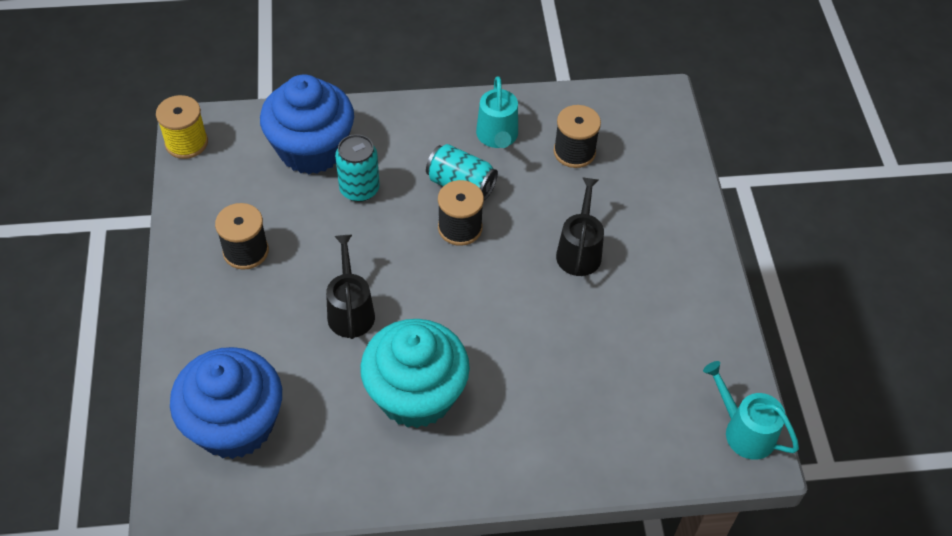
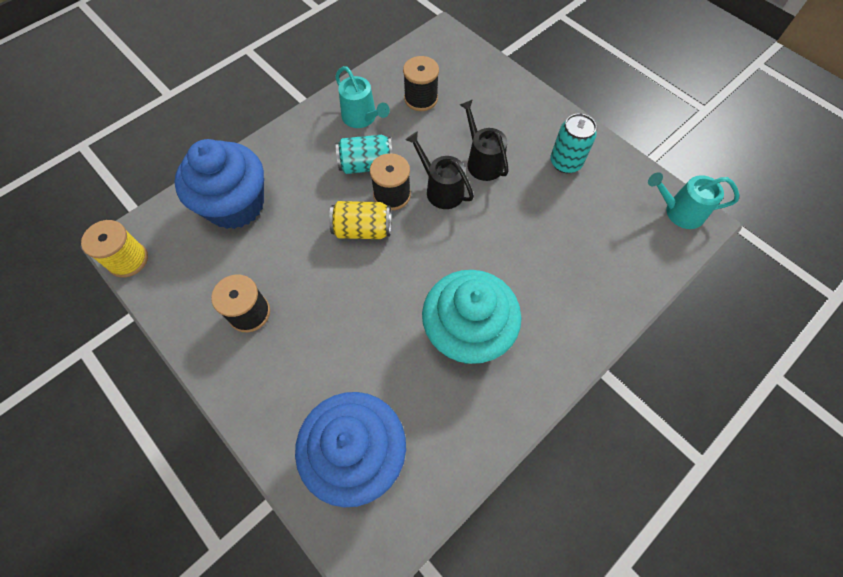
camera: 35 degrees left, 10 degrees up
black watering can [326,235,375,339] -> black watering can moved to [405,131,474,209]
turquoise can [335,134,380,202] -> turquoise can moved to [550,113,597,173]
none -> yellow can [329,201,391,239]

